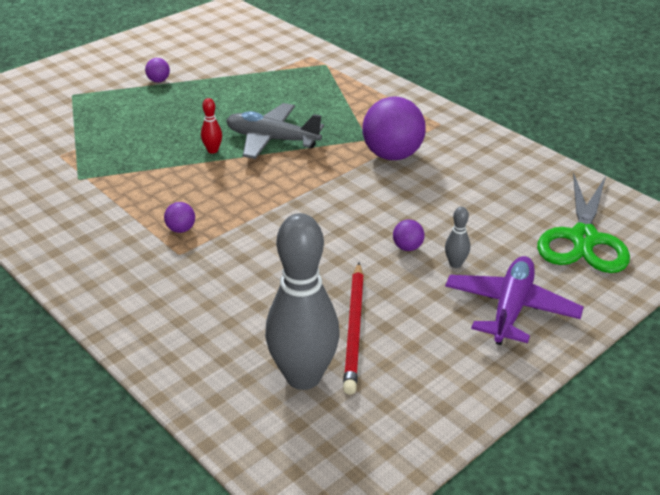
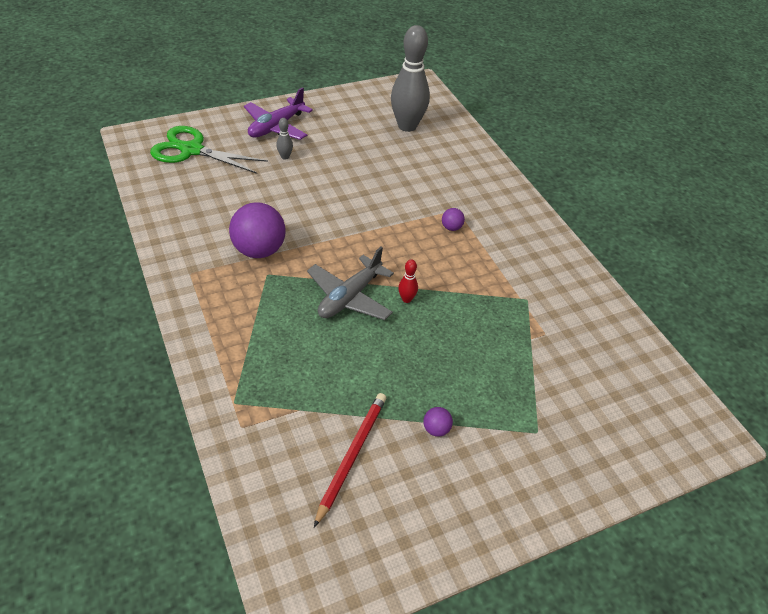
camera: 165 degrees left, 10 degrees up
grey plane [226,103,324,159] -> grey plane turned 90 degrees clockwise [307,247,394,320]
red pencil [343,263,364,395] -> red pencil moved to [314,393,386,527]
purple ball [393,219,424,251] -> none
green scissors [537,172,630,273] -> green scissors turned 105 degrees counterclockwise [150,126,268,174]

